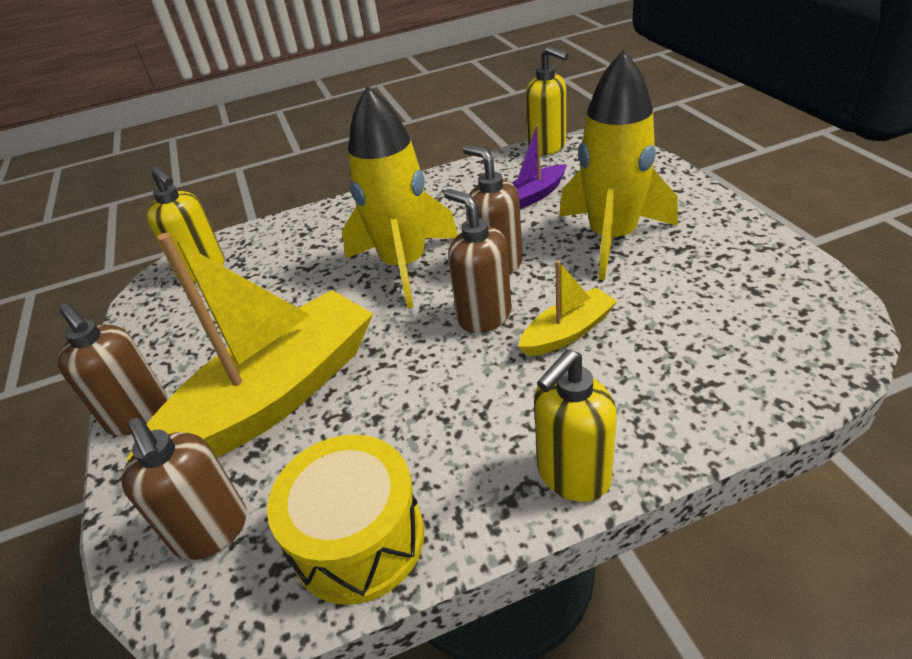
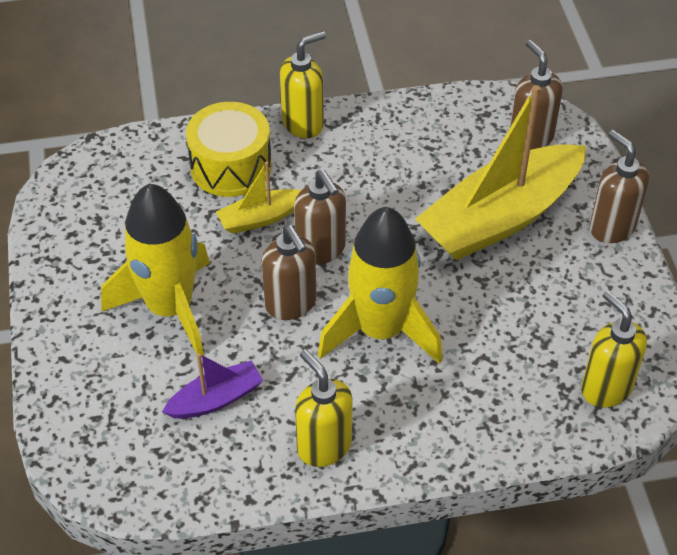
camera: 175 degrees left, 10 degrees up
yellow drum [267,435,424,605] -> yellow drum moved to [186,102,272,197]
yellow soap dispenser [526,46,569,156] -> yellow soap dispenser moved to [295,349,353,467]

